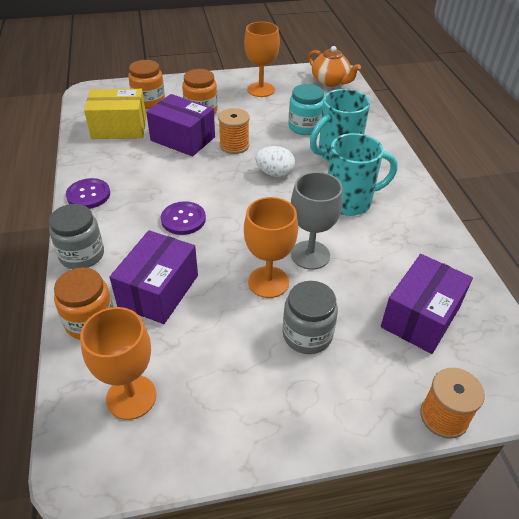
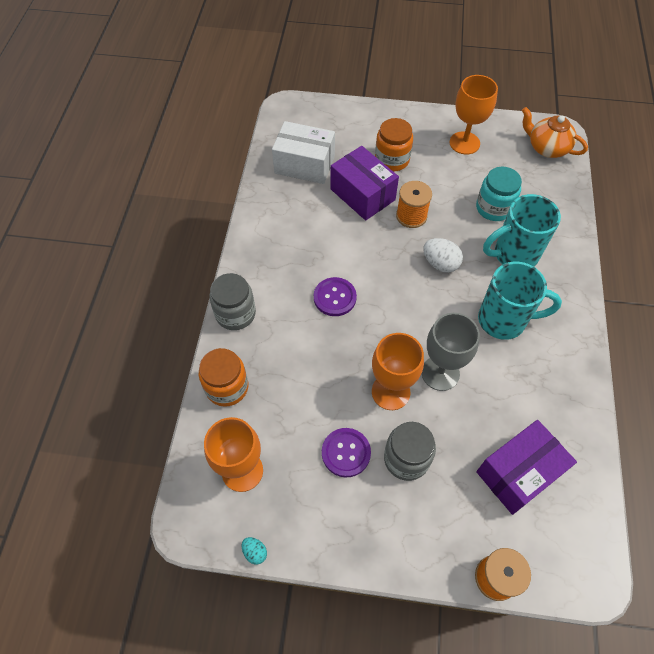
camera: 20 degrees right, 15 degrees up
purple button [66,178,110,209] -> purple button moved to [322,428,371,477]
yellow box [84,89,146,139] -> white box [272,121,335,184]
purple box [109,230,198,324] -> none
orange jar [128,60,165,109] -> none
orange teapot [308,46,361,87] -> orange teapot turned 150 degrees clockwise [522,107,588,158]
none -> turquoise egg [242,537,267,565]

